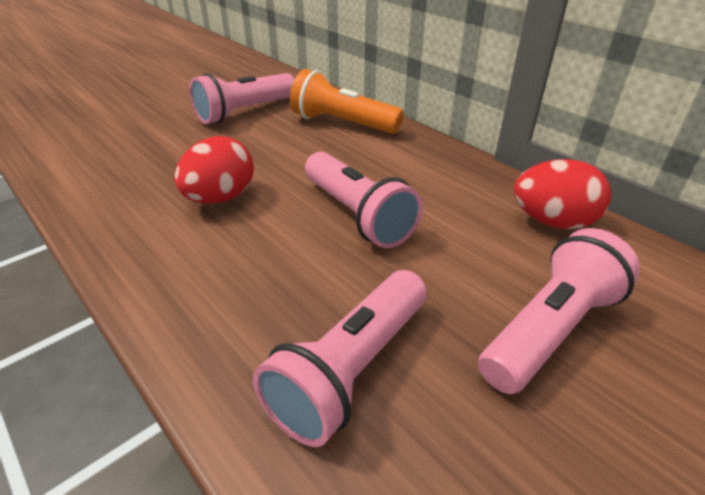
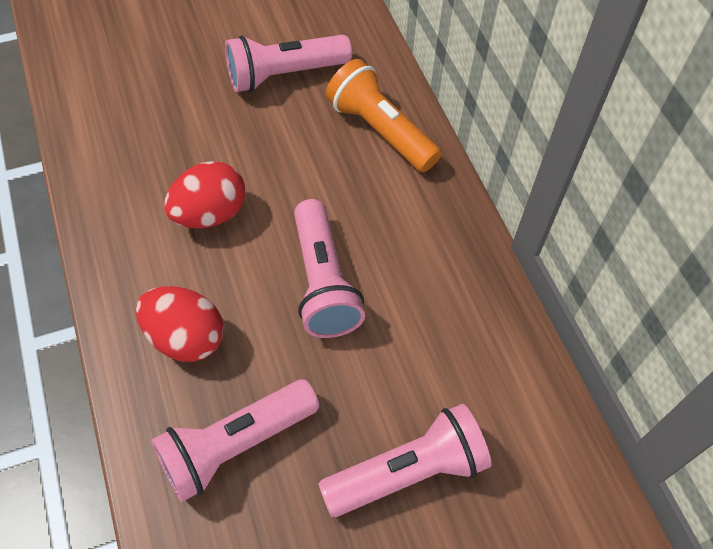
camera: 20 degrees right, 20 degrees up
red egg [514,159,611,229] -> red egg moved to [136,286,224,362]

